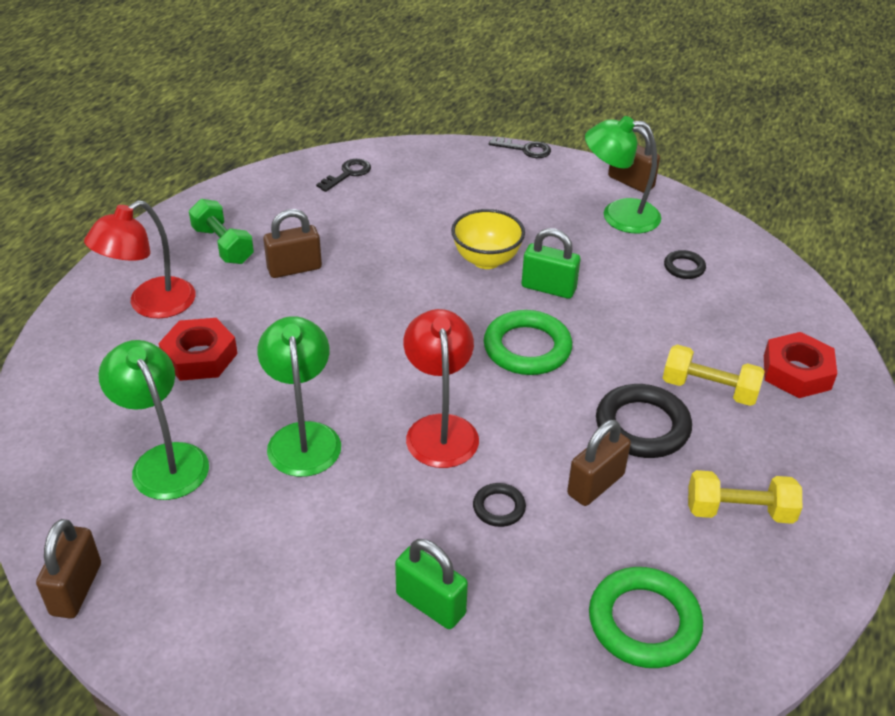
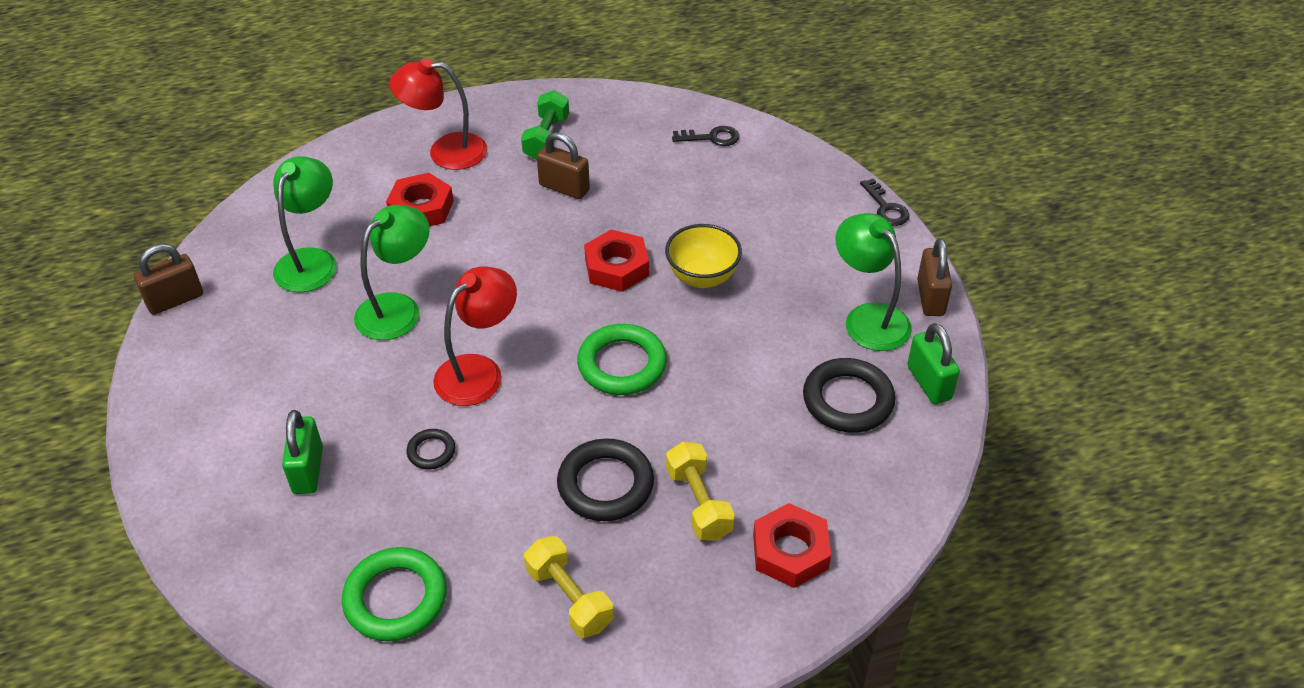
camera: 50 degrees right, 5 degrees up
green padlock [522,228,580,299] -> green padlock moved to [907,323,960,404]
brown padlock [567,420,631,506] -> none
black ring [664,250,706,279] -> black ring [803,358,895,433], size x1.94
none -> red nut [584,230,649,292]

